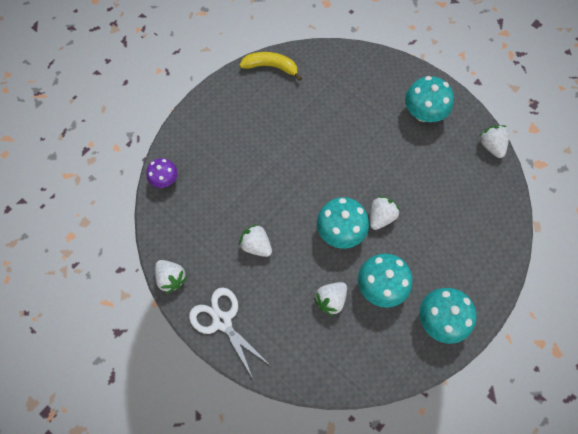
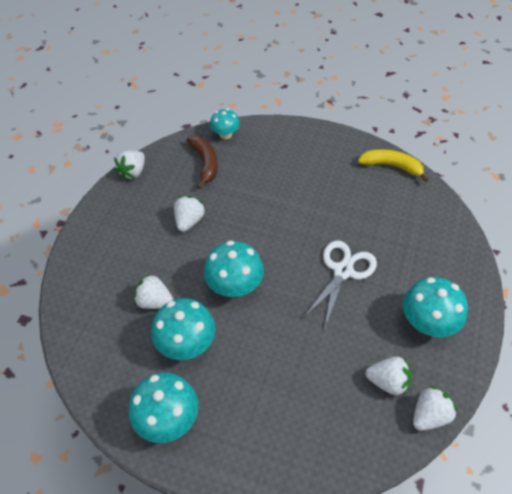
camera: 70 degrees right, 15 degrees down
purple mushroom [146,158,178,188] -> turquoise mushroom [210,109,240,139]
white scissors [189,287,271,379] -> white scissors moved to [302,241,377,330]
yellow banana [240,52,302,81] -> yellow banana turned 60 degrees counterclockwise [358,149,429,182]
white strawberry [370,196,400,230] -> white strawberry moved to [365,357,411,396]
none -> brown banana [187,136,218,189]

